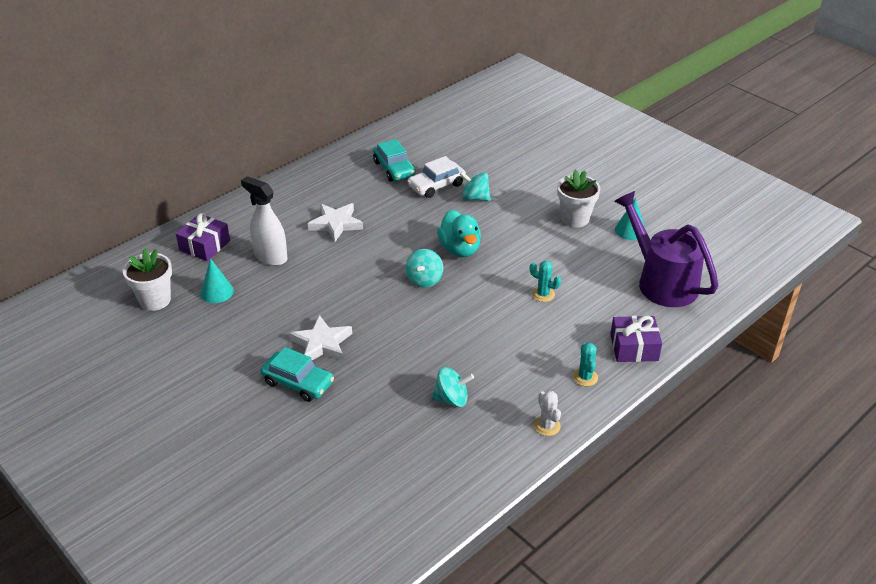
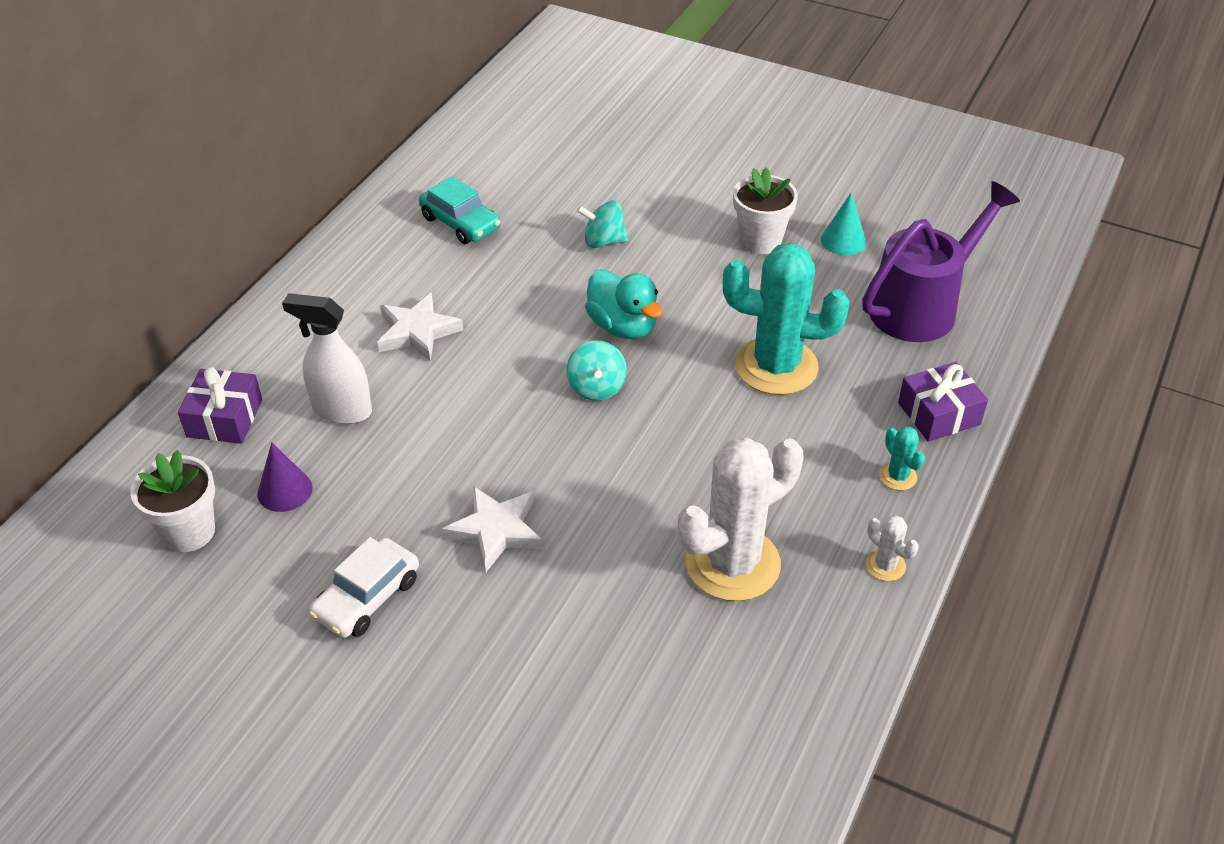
camera: 20 degrees left, 5 degrees up
turquoise cone [200,258,234,303] -> purple cone [258,442,313,512]
turquoise car [261,347,334,402] -> none
white car [407,156,466,198] -> white car moved to [309,537,419,638]
turquoise spinning top [432,367,474,407] -> white cactus [678,438,804,601]
turquoise cactus [530,261,561,302] -> turquoise cactus [723,243,849,395], size x2.38
purple watering can [614,191,718,307] -> purple watering can turned 105 degrees clockwise [862,181,1020,342]

